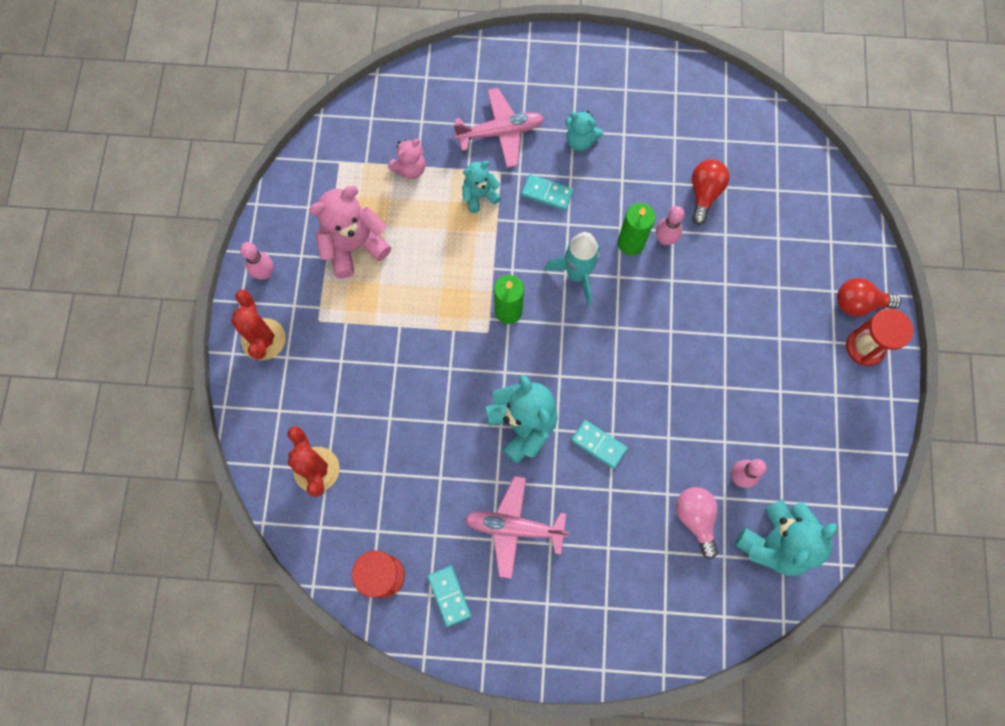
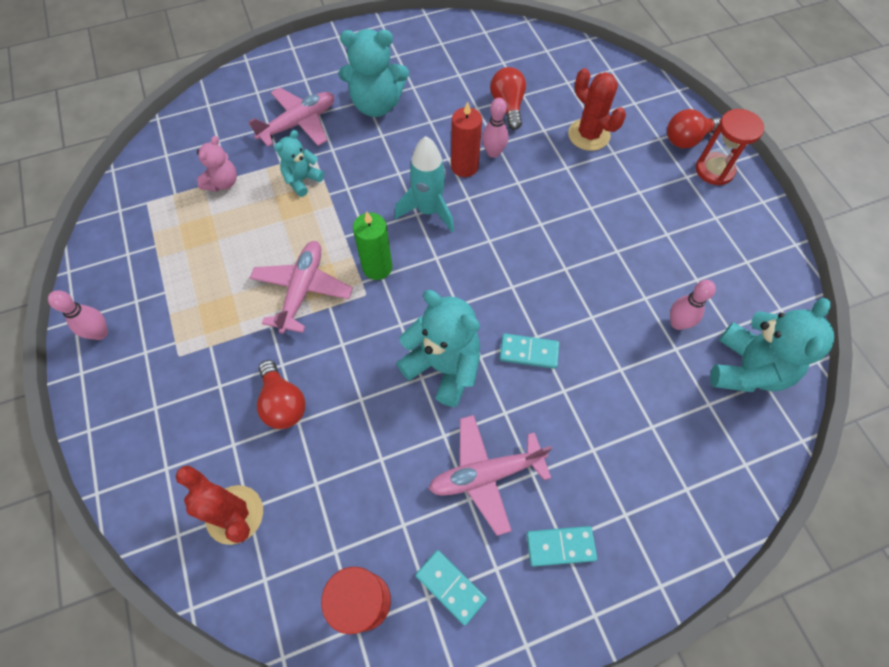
camera: 25 degrees left, 10 degrees down
red cactus [231,289,286,361] -> red cactus moved to [568,68,626,151]
pink teddy bear [309,186,391,278] -> none
turquoise domino [522,174,574,211] -> turquoise domino moved to [526,526,597,567]
turquoise teddy bear [566,111,603,151] -> turquoise teddy bear [339,29,409,117], size x1.74
green candle [618,203,655,255] -> red candle [451,102,482,177]
pink light bulb [676,487,718,559] -> none
none -> pink plane [250,241,353,334]
none -> red light bulb [257,360,305,429]

